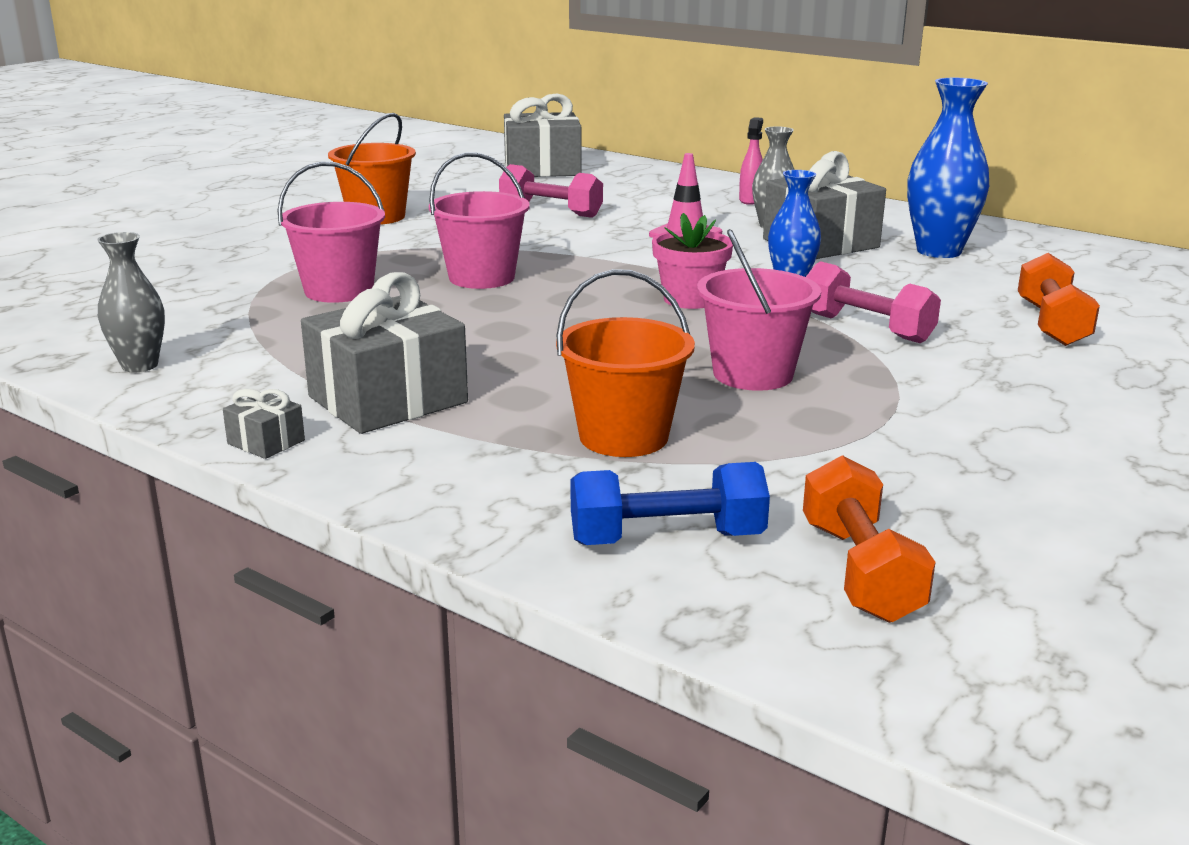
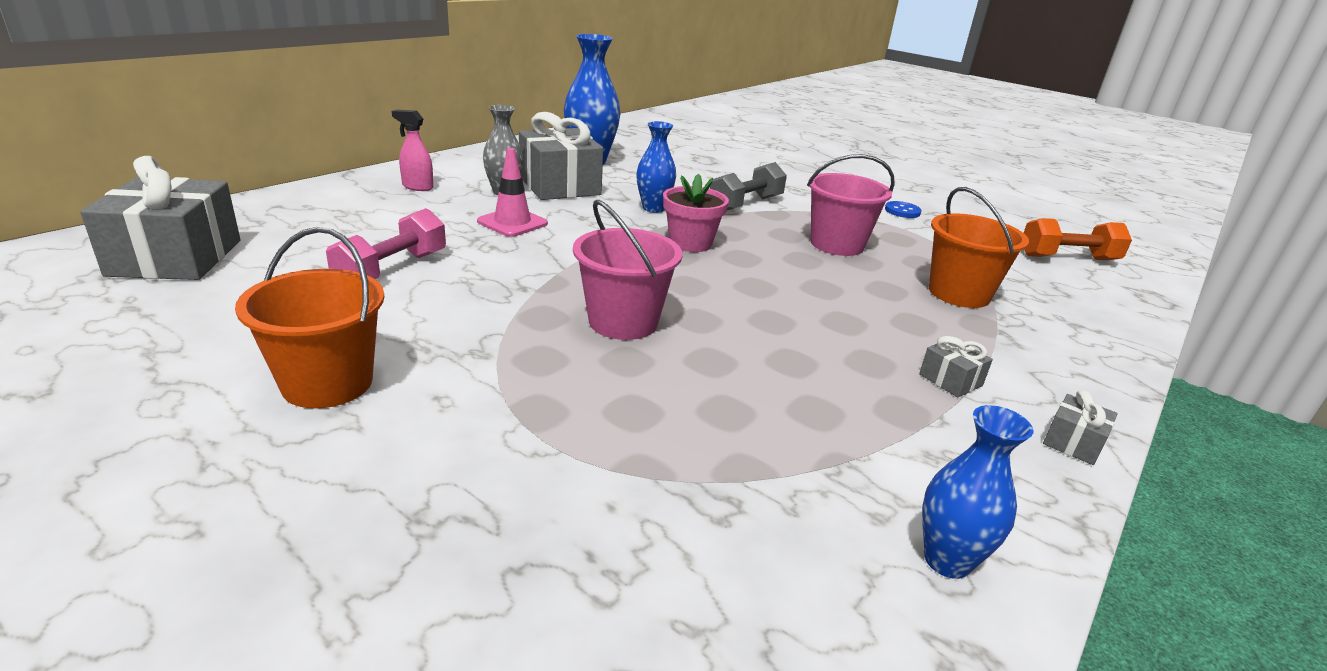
camera: 90 degrees left, 5 degrees up
grey vase [97,232,165,372] -> blue vase [922,405,1034,579]
pink bucket [277,162,385,303] -> none
grey gift [301,272,468,434] -> grey gift [919,336,993,397], size x0.44
blue dumbbell [571,462,770,545] -> none
pink dumbbell [806,261,941,343] -> grey dumbbell [710,162,787,210]
orange dumbbell [1018,253,1100,346] -> none
none -> blue button [885,201,922,218]

